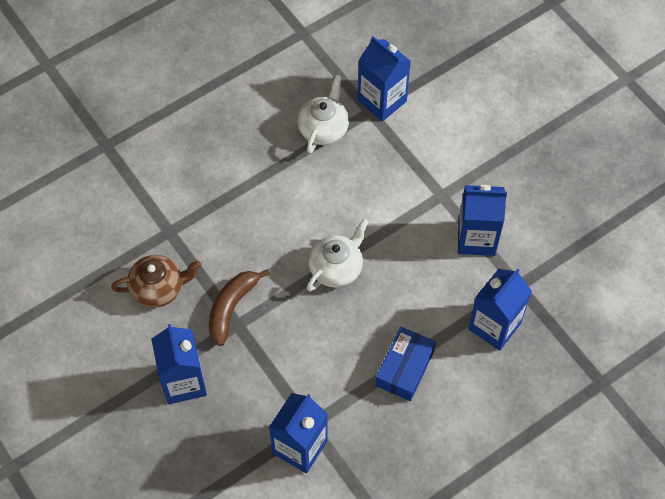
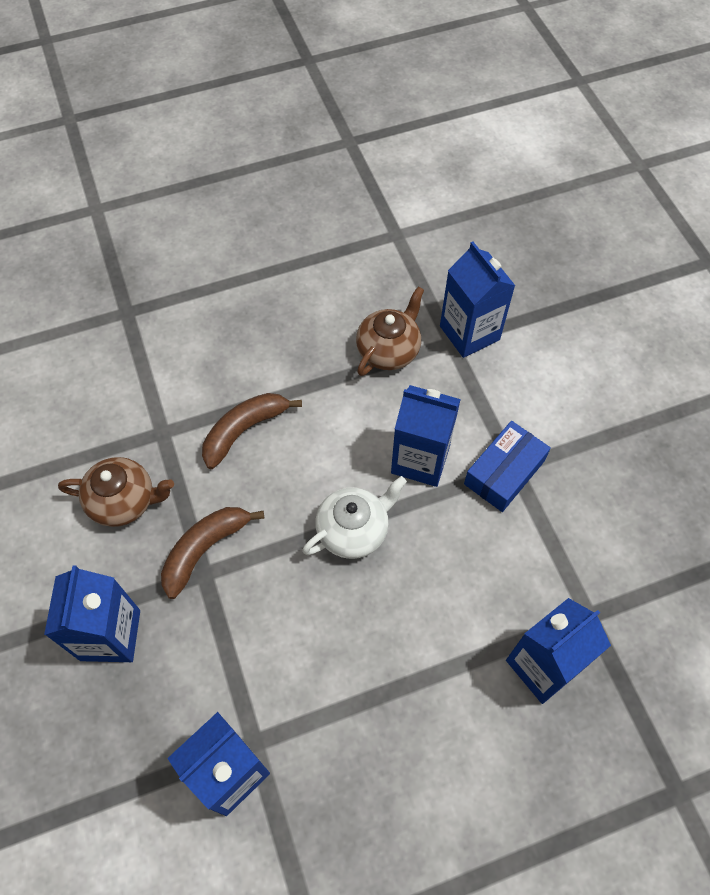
camera: 15 degrees right, 0 degrees up
white teapot [298,75,349,154] -> brown teapot [356,287,424,376]
blue box [375,327,436,401] -> blue box moved to [464,421,551,512]
blue carton [458,185,507,256] -> blue carton moved to [391,385,461,487]
none -> brown banana [202,393,302,469]

